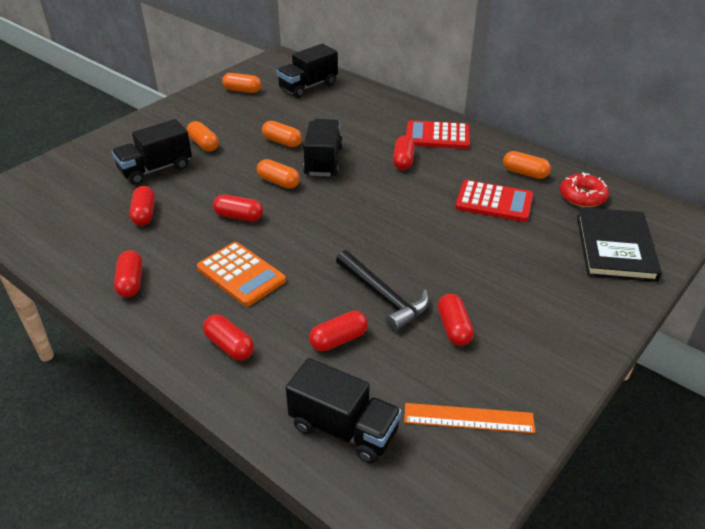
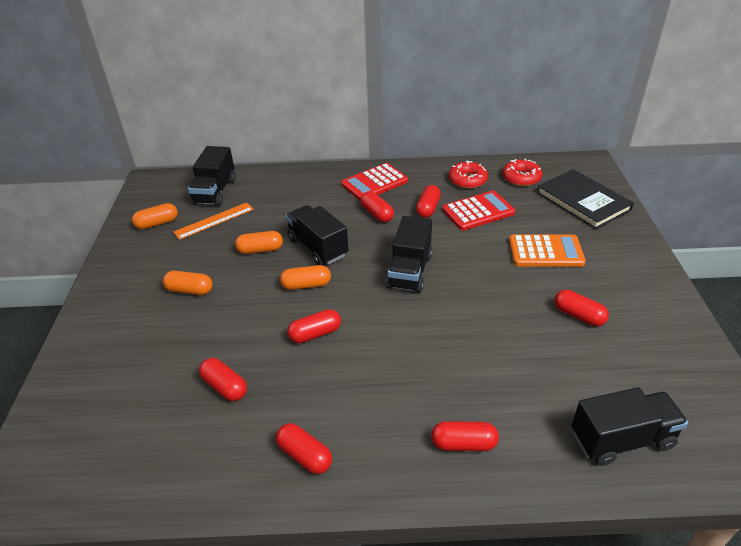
camera: 40 degrees left, 0 degrees up
black truck [112,119,192,185] -> black truck moved to [386,216,432,293]
orange calculator [197,242,286,306] -> orange calculator moved to [509,234,586,267]
red capsule [309,311,368,351] -> red capsule moved to [416,185,441,218]
black hammer [336,250,429,332] -> none
orange ruler [404,403,535,433] -> orange ruler moved to [173,202,254,240]
orange capsule [503,151,551,179] -> red donut [449,161,488,189]

